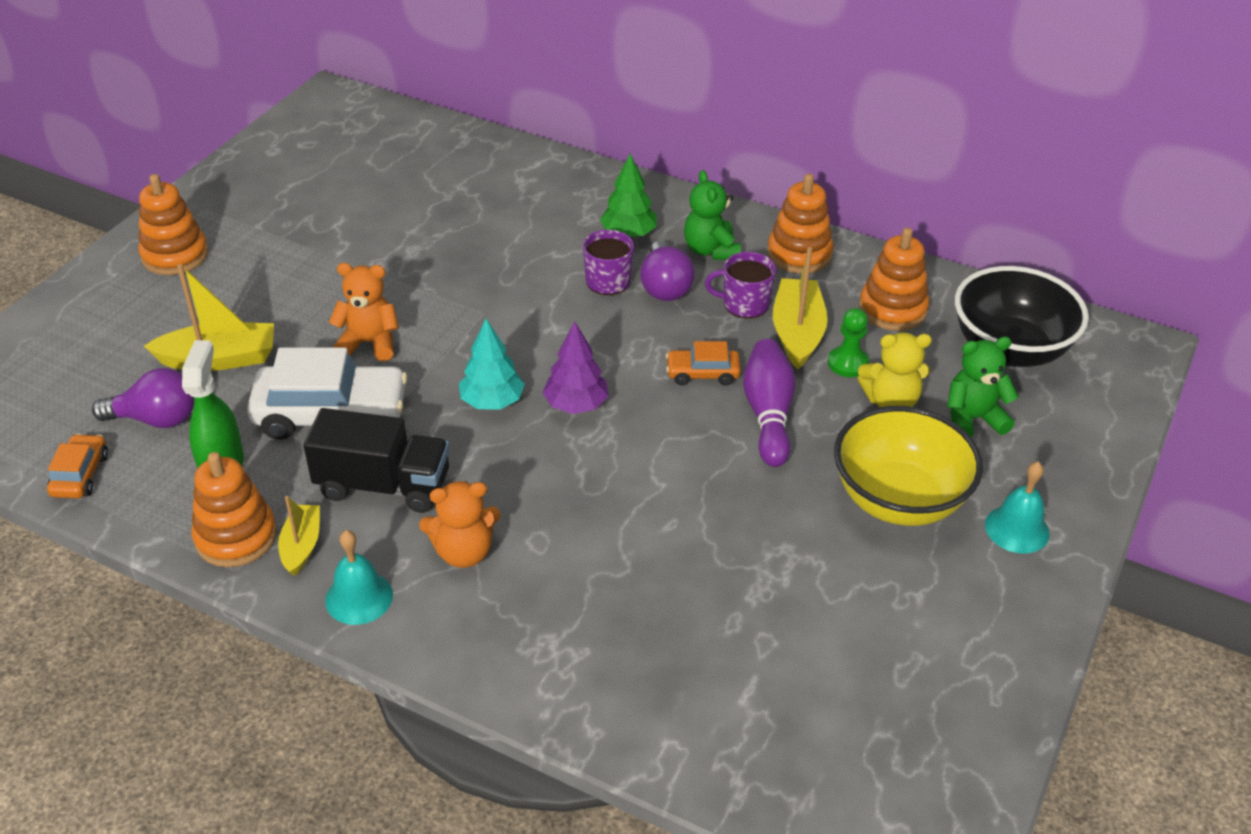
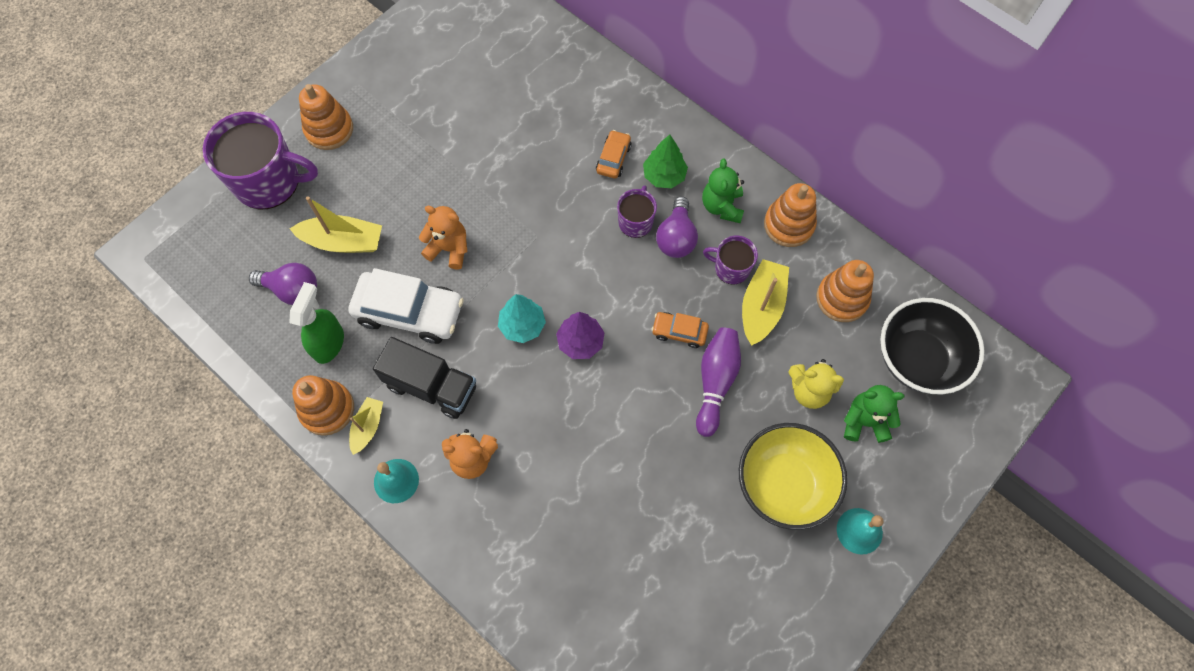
camera: 15 degrees right, 25 degrees up
orange car [47,434,108,498] -> orange car moved to [596,130,632,178]
green pawn [828,308,870,377] -> none
none -> purple mug [203,112,318,209]

